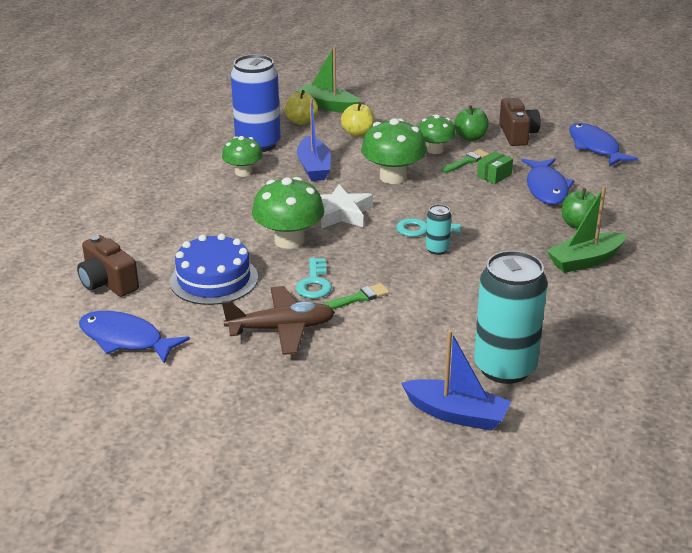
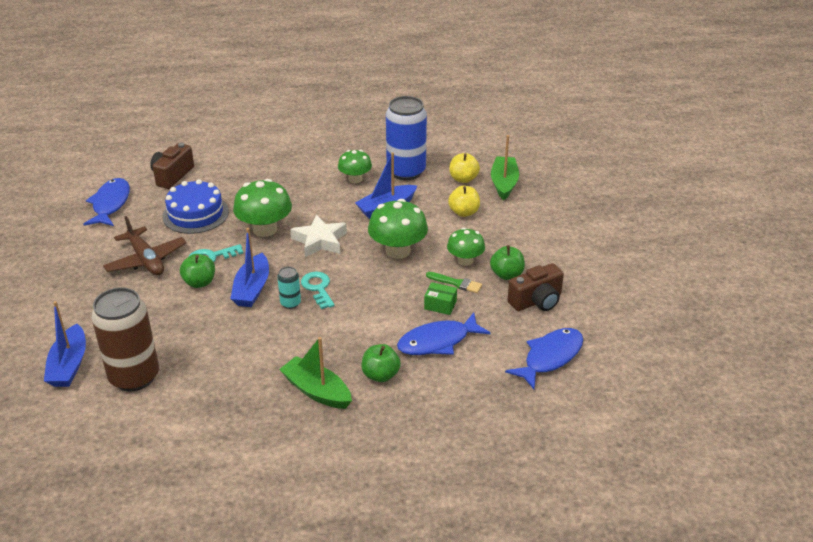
camera: 65 degrees right, 5 degrees up
green brush [323,283,389,310] -> green apple [180,254,215,288]
turquoise can [474,251,548,384] -> brown can [91,287,159,391]
none -> blue boat [230,228,269,307]

